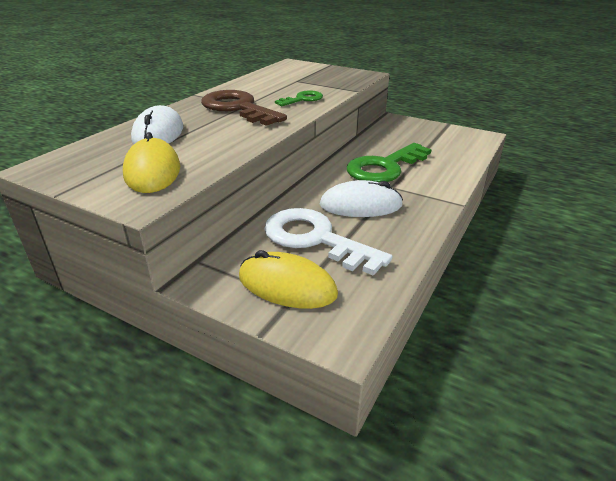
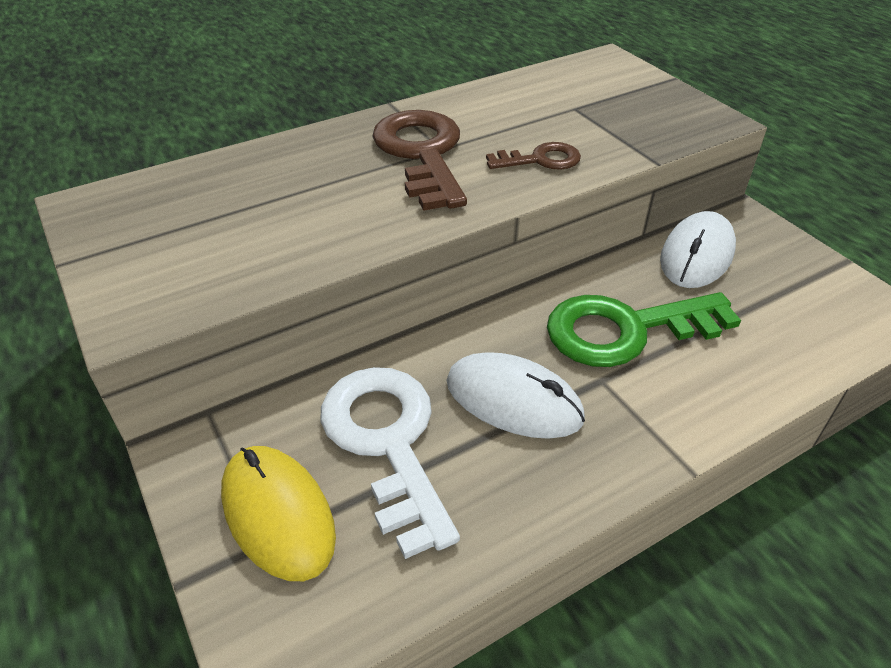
camera: 30 degrees right, 10 degrees up
yellow mouse [123,132,180,193] -> none
white mouse [131,105,183,144] -> white mouse moved to [660,211,736,288]
green key [275,90,323,106] -> brown key [486,142,581,170]

